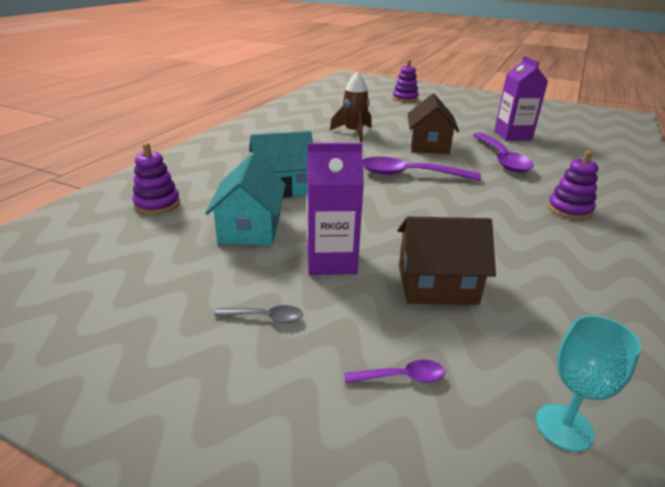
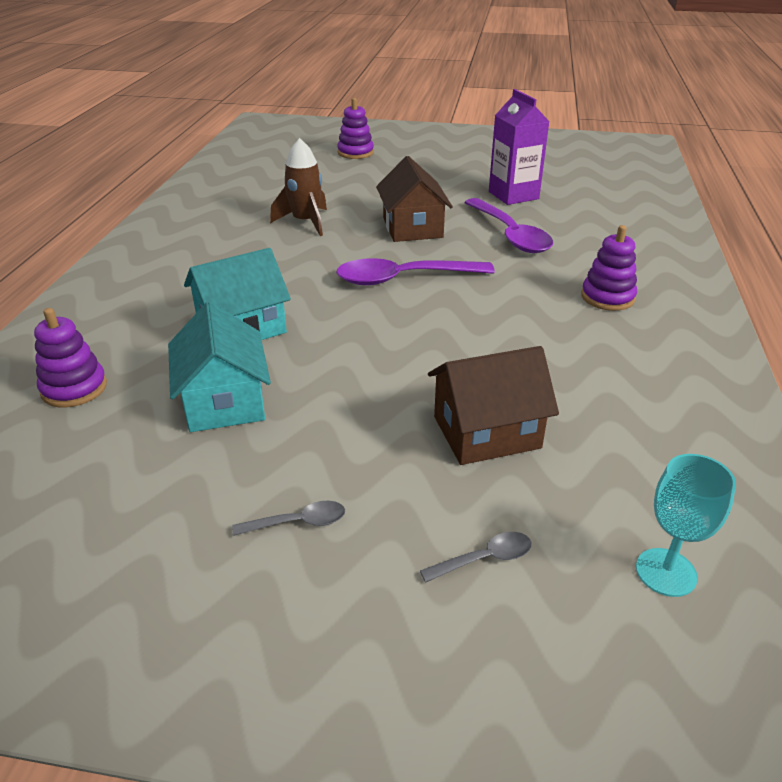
camera: 15 degrees left, 5 degrees up
purple carton [307,143,364,275] -> none
purple spoon [344,360,445,383] -> grey spoon [420,532,532,583]

